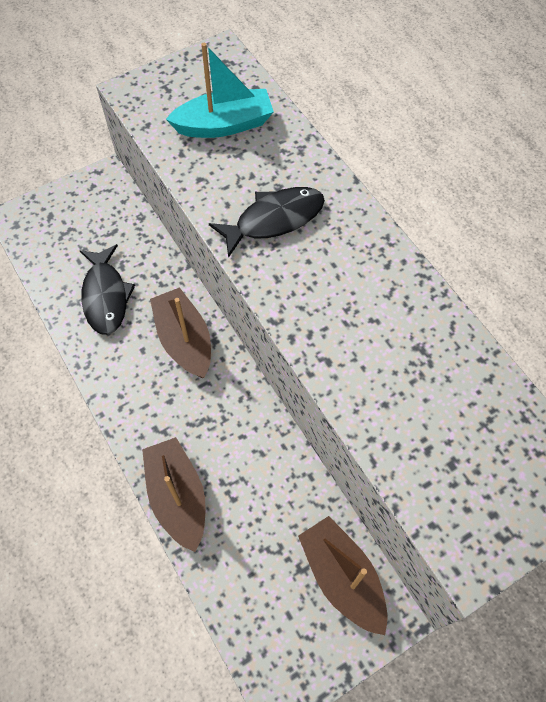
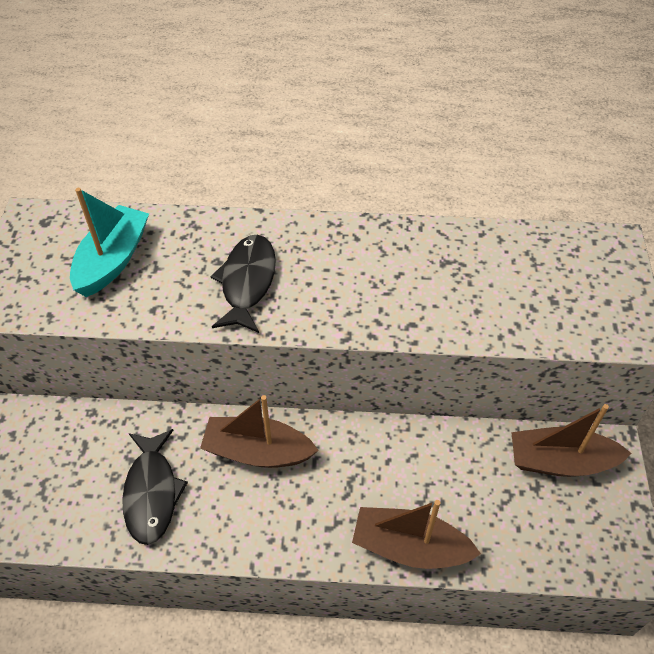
camera: 55 degrees left, 10 degrees down
black fish [79,244,135,335] -> black fish turned 60 degrees clockwise [122,429,188,545]

